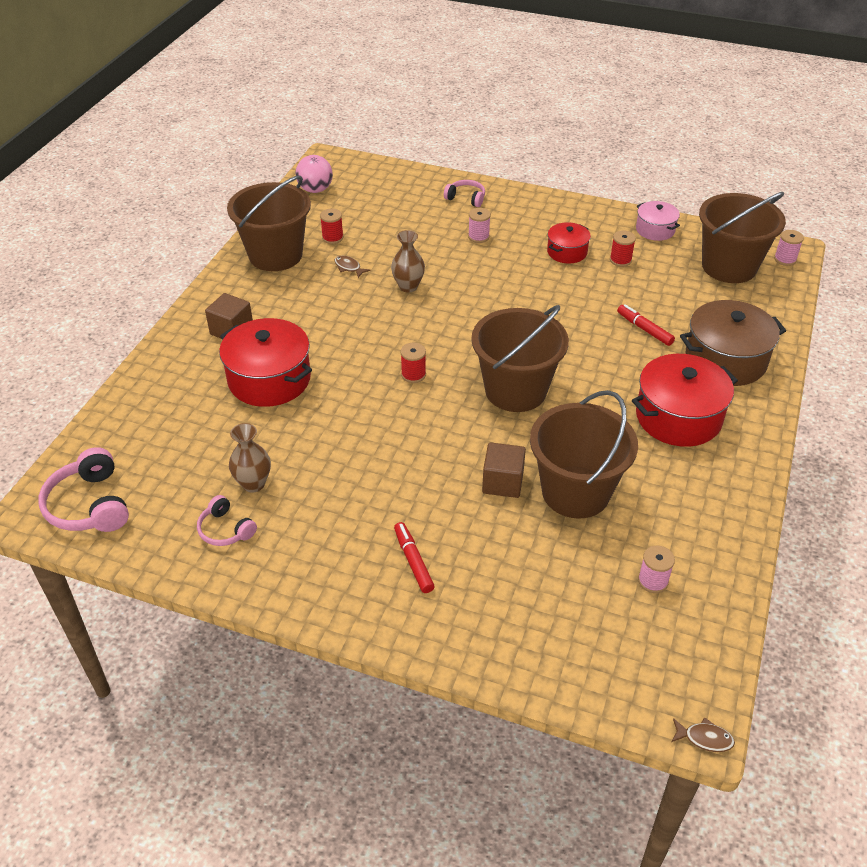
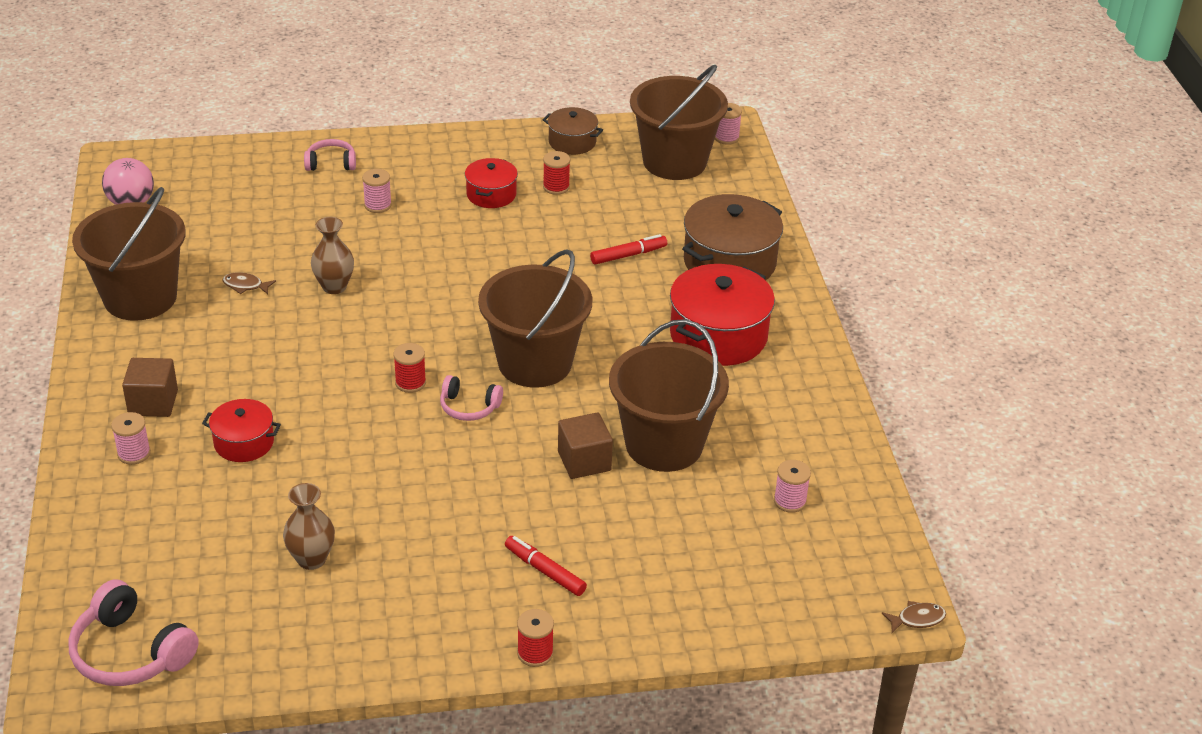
camera: 30 degrees left, 5 degrees down
pink headphones [197,495,257,546] -> pink headphones moved to [440,375,503,421]
red pot [219,318,312,407] -> red pot [202,399,281,462], size x0.56
red spool [320,209,344,244] -> red spool moved to [517,609,554,667]
red marker [617,304,675,346] -> red marker turned 135 degrees clockwise [590,234,667,265]
pink pot [636,201,680,241] -> brown pot [543,107,603,155]
none -> pink spool [111,412,151,465]

